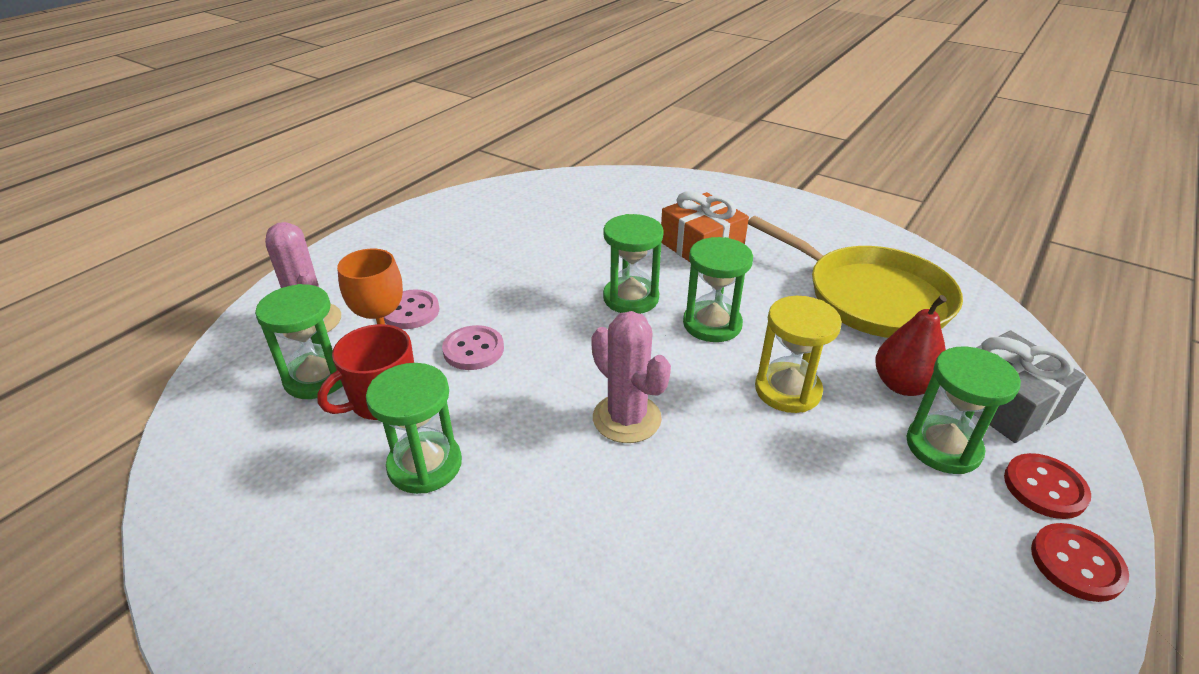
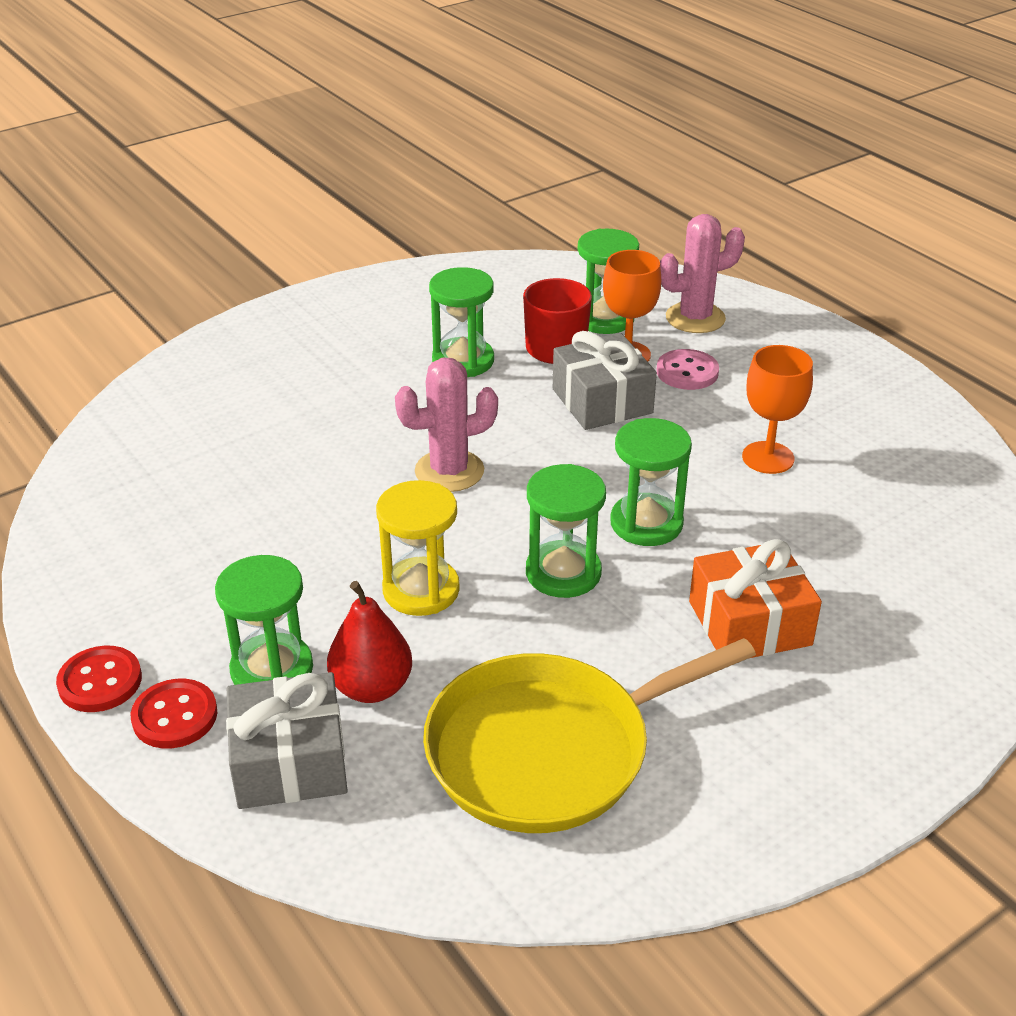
camera: 110 degrees right, 0 degrees up
pink button [442,325,504,370] -> grey gift [553,331,657,430]
none -> orange goblet [742,345,813,474]

